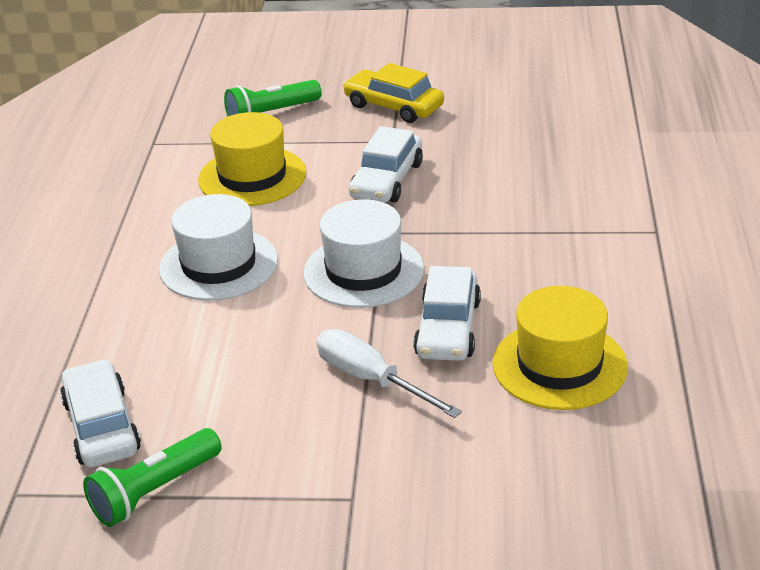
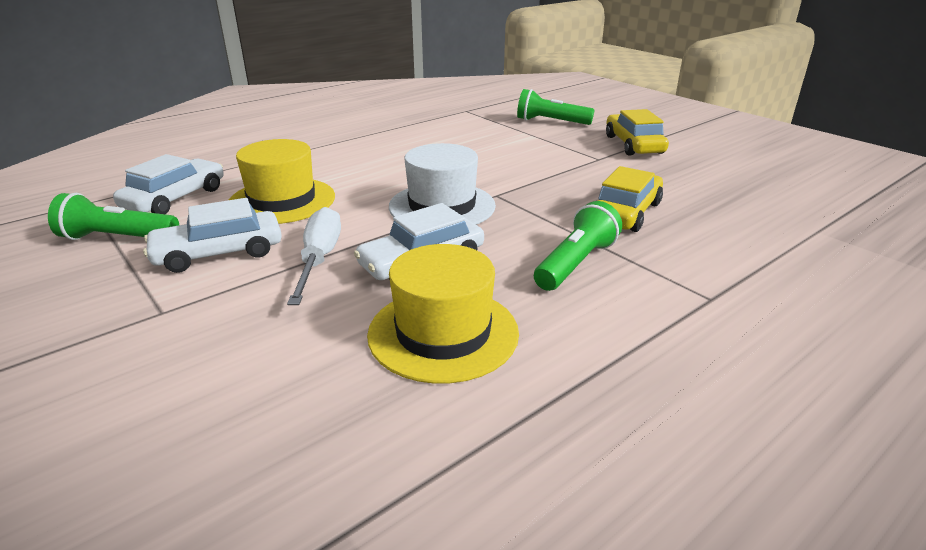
camera: 45 degrees right, 5 degrees down
white hat [159,194,278,301] -> none
yellow hat [198,112,306,206] -> yellow hat moved to [229,139,335,224]
white car [349,126,423,203] -> white car moved to [143,198,282,273]
none -> green flashlight [534,201,622,291]
none -> yellow car [597,166,663,232]

